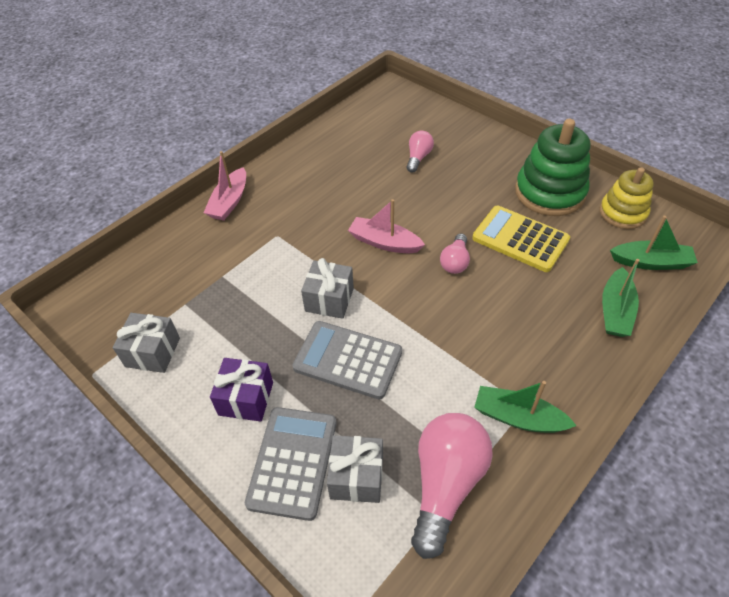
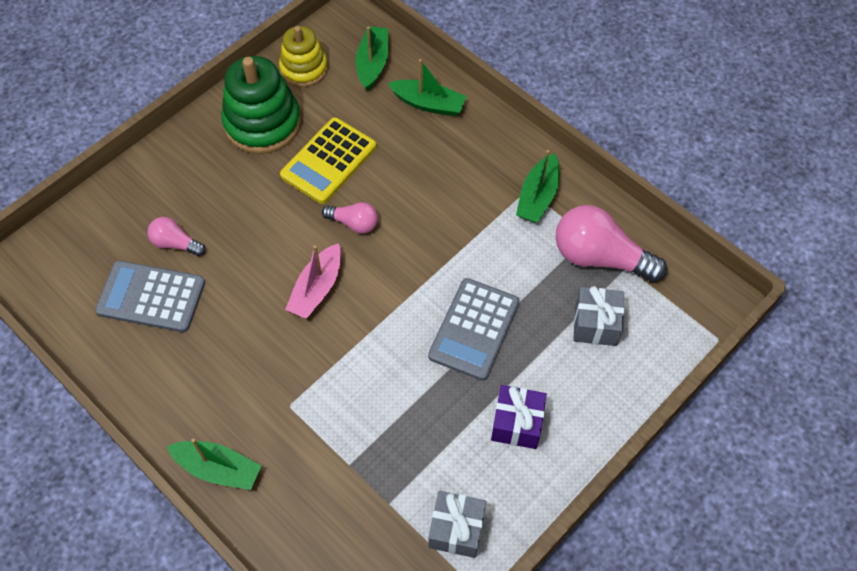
camera: 90 degrees left, 10 degrees up
pink boat [204,151,246,221] -> green boat [166,439,261,490]
grey calculator [245,407,336,521] -> grey calculator moved to [95,261,205,332]
grey gift [301,258,354,319] -> none

